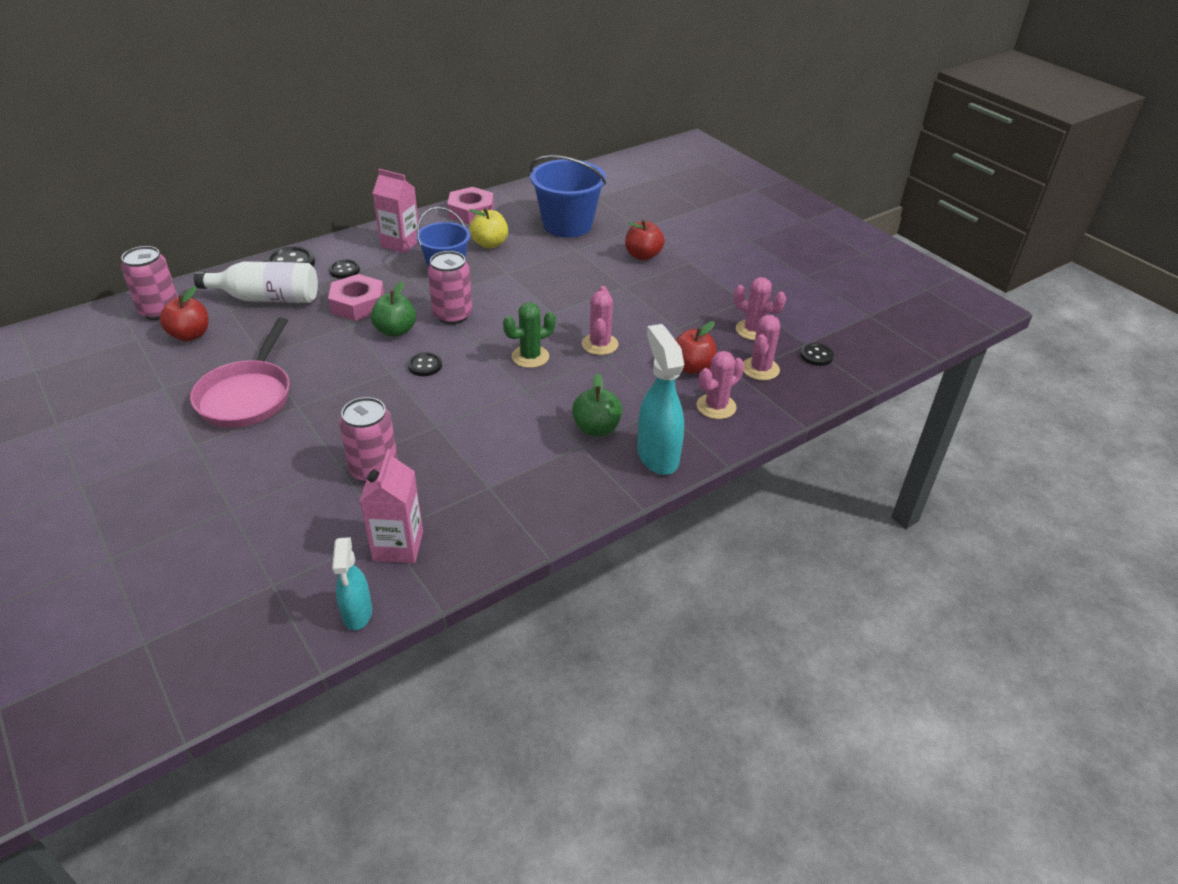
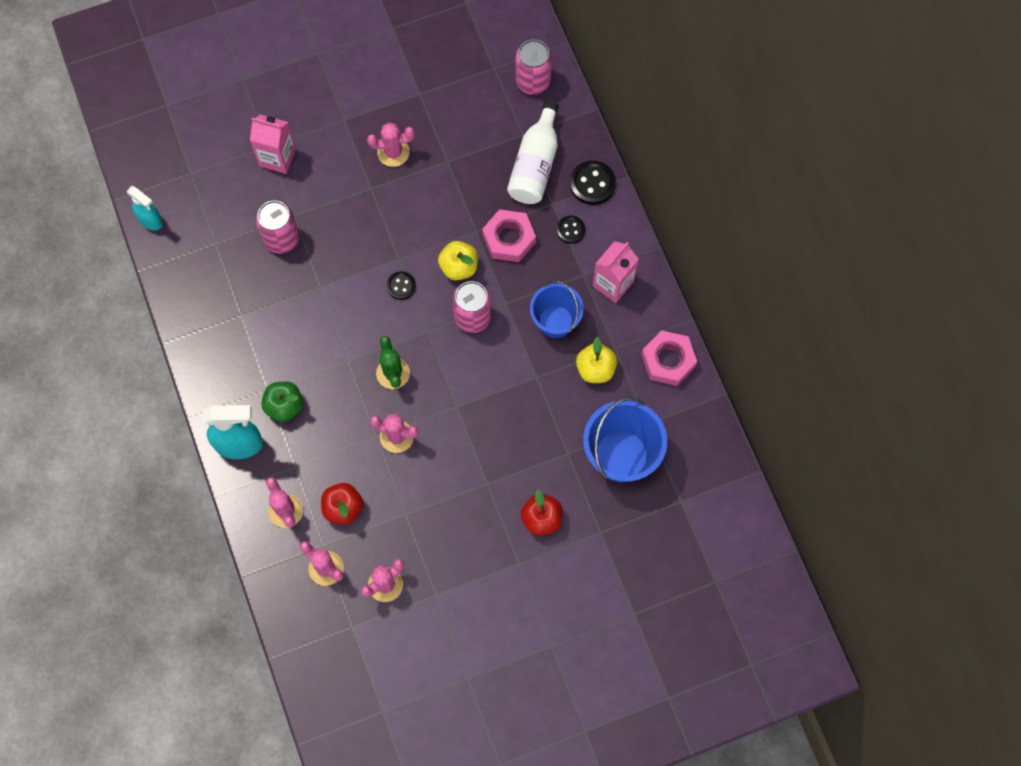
camera: 105 degrees right, 30 degrees up
red apple [160,286,209,342] -> none
pink pan [190,318,290,428] -> pink cactus [367,122,415,167]
turquoise spray bottle [332,537,372,630] -> turquoise spray bottle turned 150 degrees counterclockwise [127,186,163,230]
pink carton [360,449,423,563] -> pink carton moved to [250,114,296,174]
green apple [371,281,416,337] -> yellow apple [438,241,478,280]
black button [800,343,834,366] -> none

